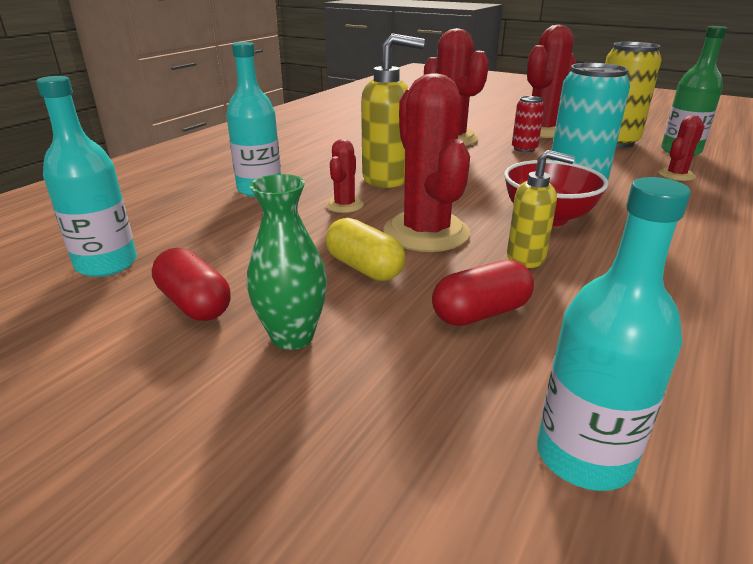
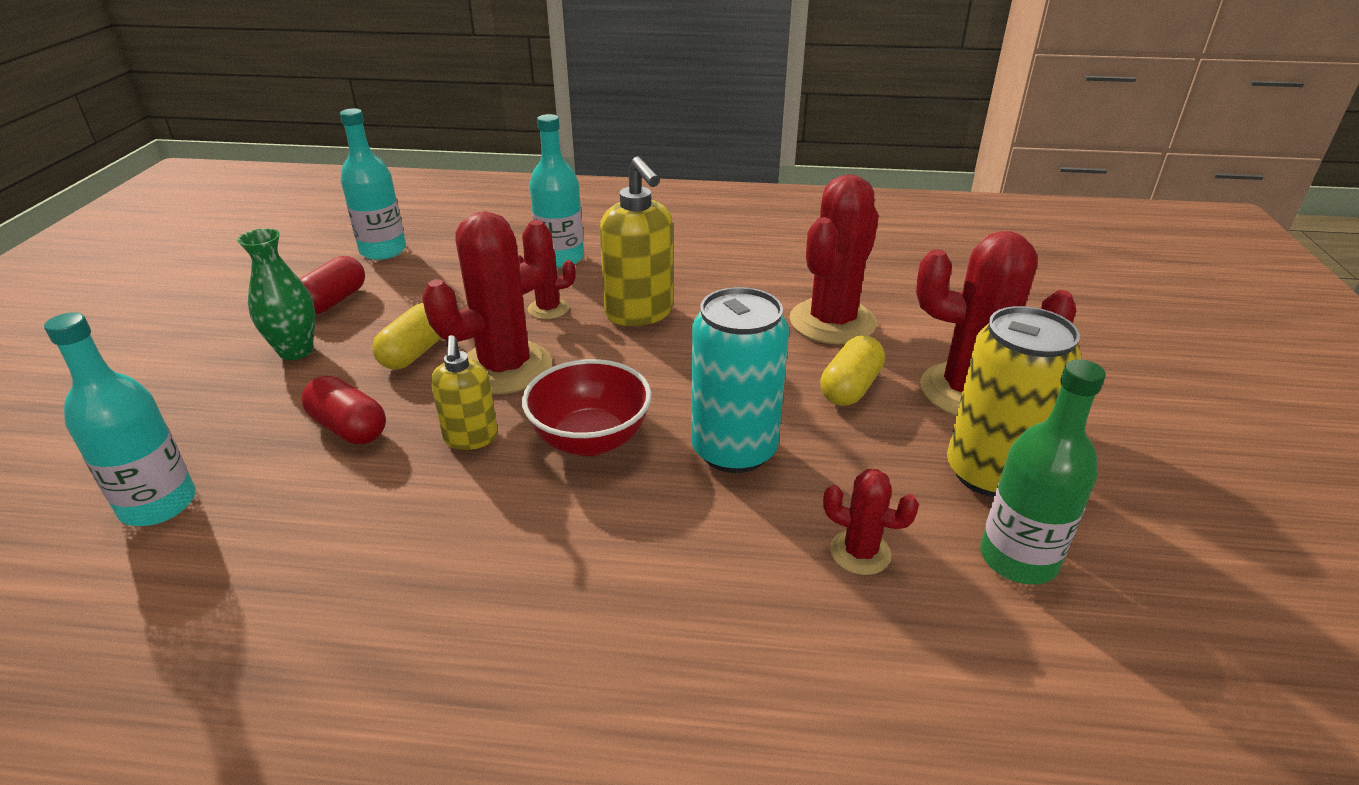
camera: 65 degrees right, 5 degrees up
red can [512,96,545,152] -> yellow capsule [820,336,885,406]

